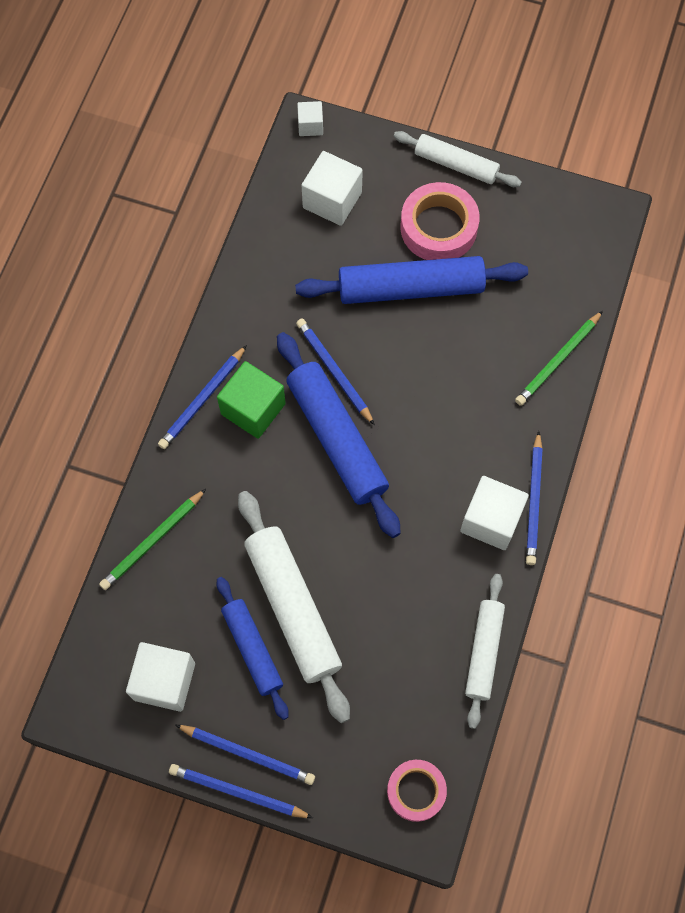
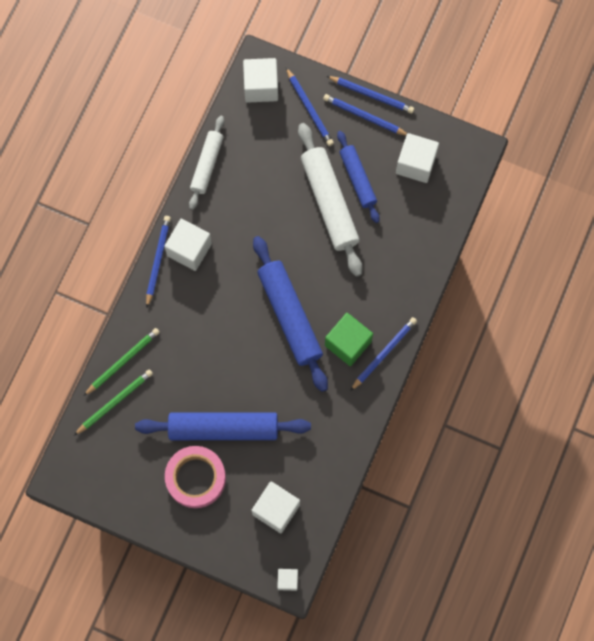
camera: 175 degrees left, 5 degrees up
green pencil [99,489,206,590] -> green pencil moved to [74,369,153,435]
blue pencil [296,318,375,425] -> blue pencil moved to [286,68,334,146]
pink tape [387,760,447,822] -> white cube [243,58,278,103]
white rolling pin [394,131,522,187] -> none

